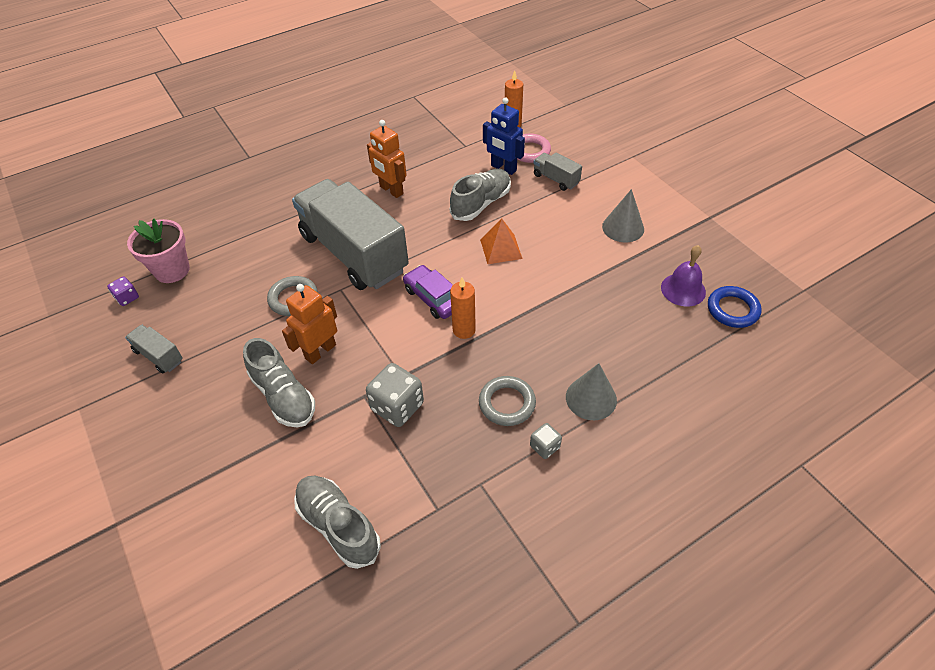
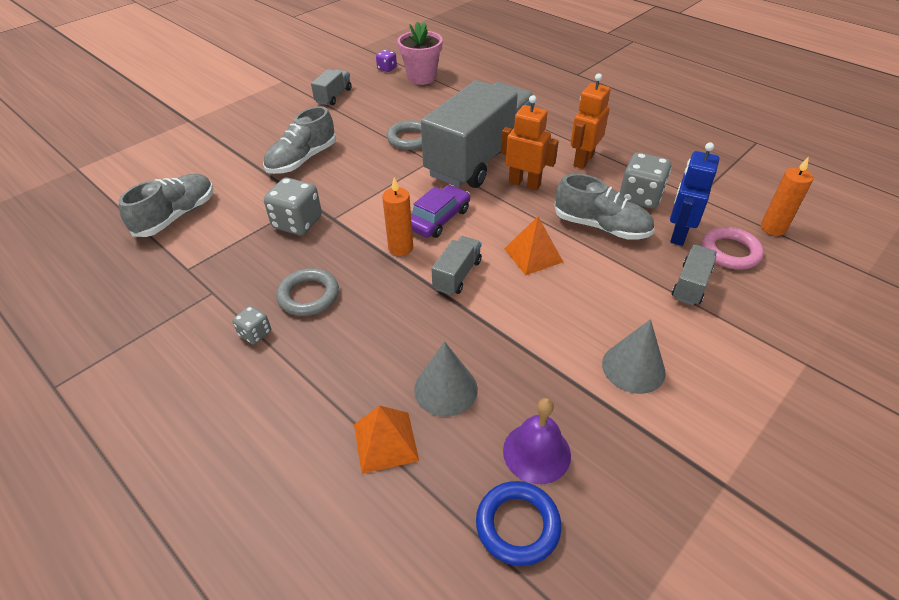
camera: 75 degrees right, 5 degrees down
orange robot [282,284,337,364] -> orange robot moved to [501,95,559,190]
grey cone [566,363,617,420] -> grey cone moved to [414,341,478,417]
none -> orange pyramid [354,405,419,474]
none -> grey truck [432,236,482,295]
none -> grey dice [620,152,671,209]

